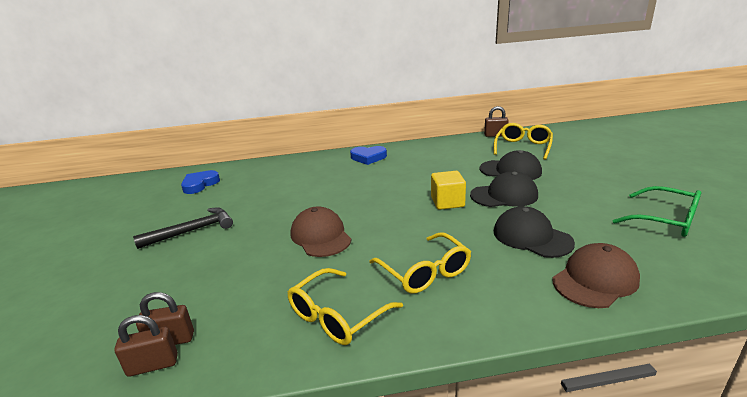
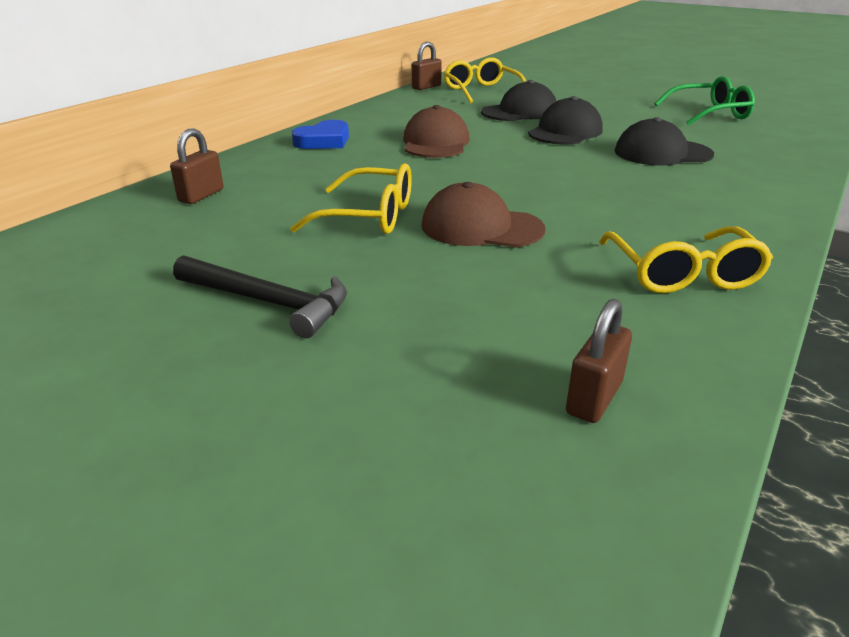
camera: 50 degrees left, 5 degrees up
brown padlock [114,315,178,377] -> brown padlock moved to [170,128,224,204]
black hammer [133,207,233,249] -> black hammer turned 105 degrees clockwise [173,255,347,338]
blue heart [181,170,220,194] -> none
yellow glasses [369,232,471,293] -> yellow glasses moved to [290,163,412,234]
yellow cube [431,171,466,210] -> none
brown cap [552,243,640,308] -> brown cap moved to [403,105,470,158]

